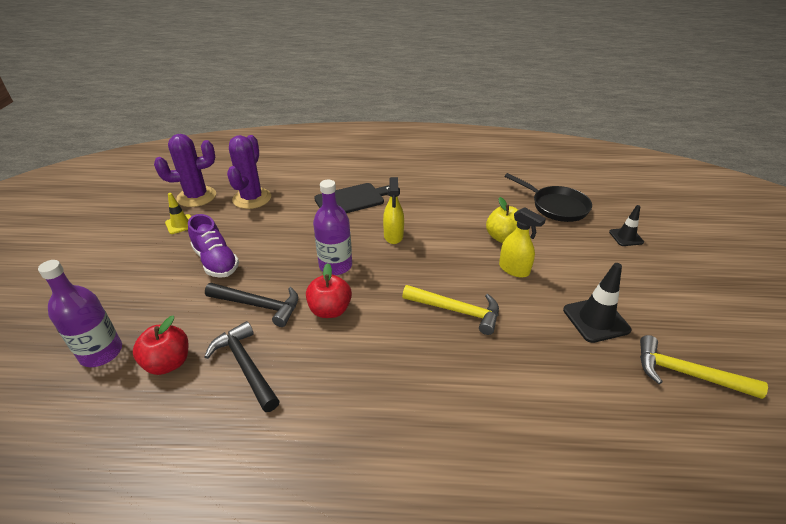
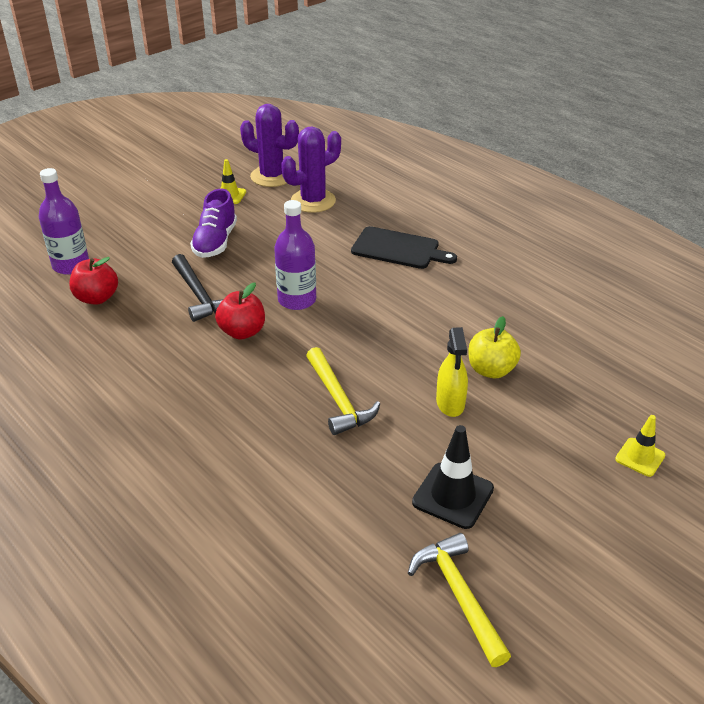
camera: 45 degrees right, 0 degrees up
black hammer [205,321,280,412] -> none
yellow spray bottle [383,177,404,244] -> none
black pan [505,173,592,222] -> none
black traffic cone [609,205,644,246] -> yellow traffic cone [615,415,665,477]

